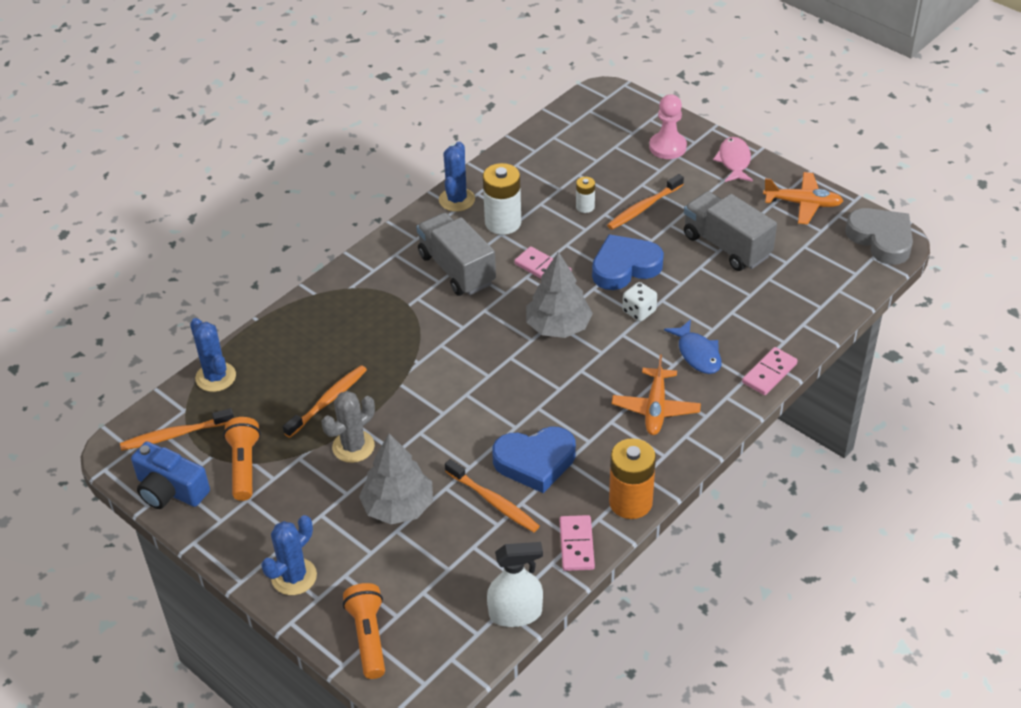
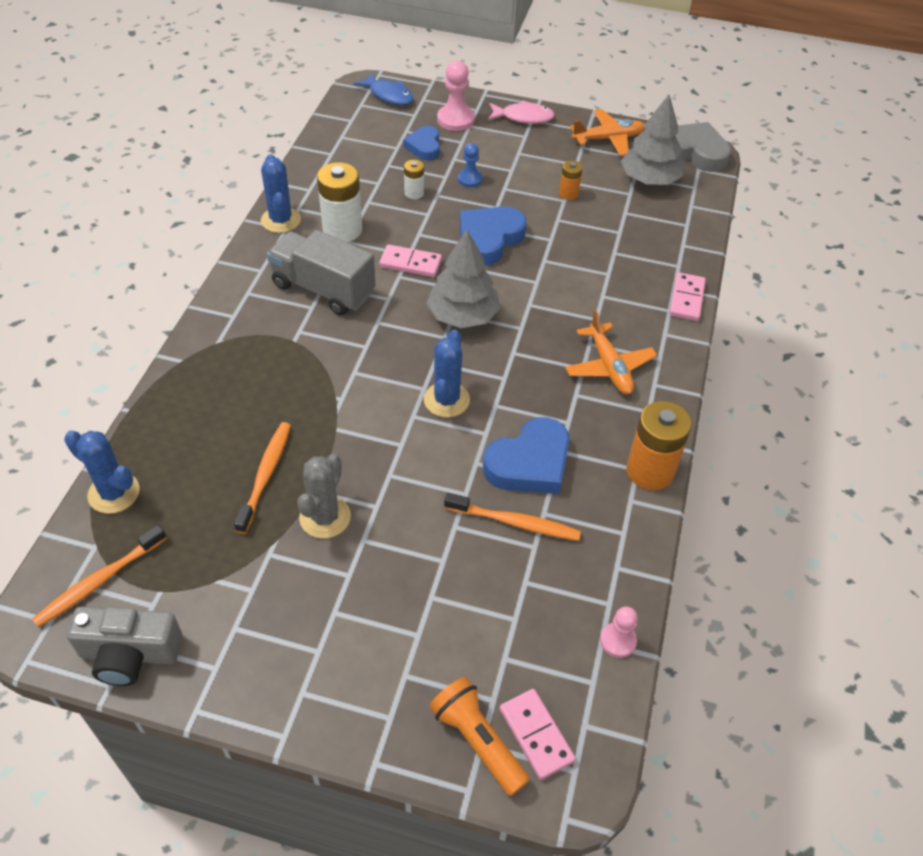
camera: 30 degrees left, 5 degrees up
blue camera [131,442,210,509] -> grey camera [67,606,183,686]
orange flashlight [223,417,261,501] -> none
blue cactus [261,515,317,595] -> blue cactus moved to [424,330,470,418]
grey tree [359,433,433,524] -> grey tree moved to [621,94,684,185]
white spray bottle [487,542,543,627] -> pink pawn [600,606,638,658]
pink domino [560,515,595,571] -> pink domino moved to [499,689,576,780]
orange toothbrush [607,174,684,230] -> blue pawn [458,143,483,187]
white dice [622,282,657,322] -> none
blue fish [664,319,721,374] -> blue fish moved to [354,73,413,105]
grey truck [684,191,777,271] -> orange battery [559,160,583,200]
pink fish [713,137,753,182] -> pink fish turned 120 degrees clockwise [488,100,555,124]
none -> blue heart [403,126,440,160]

